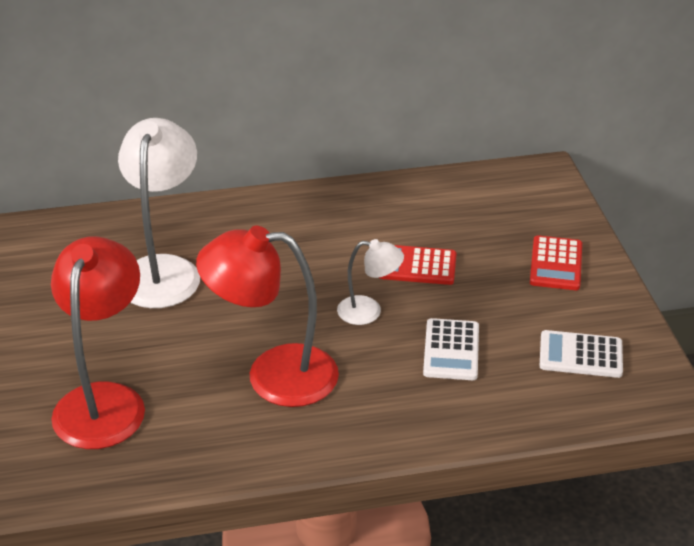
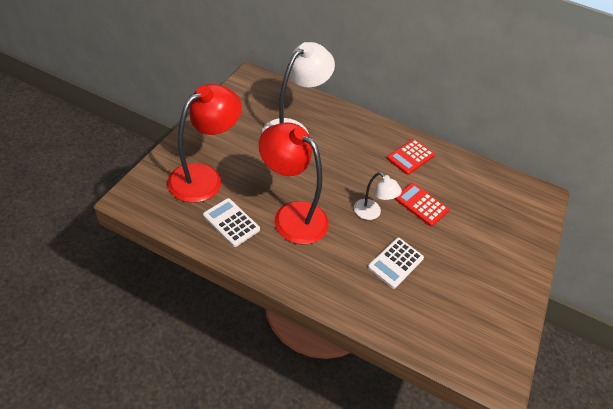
camera: 30 degrees right, 10 degrees up
red calculator [530,235,582,290] -> red calculator moved to [387,139,435,175]
white calculator [540,330,623,378] -> white calculator moved to [203,198,260,247]

